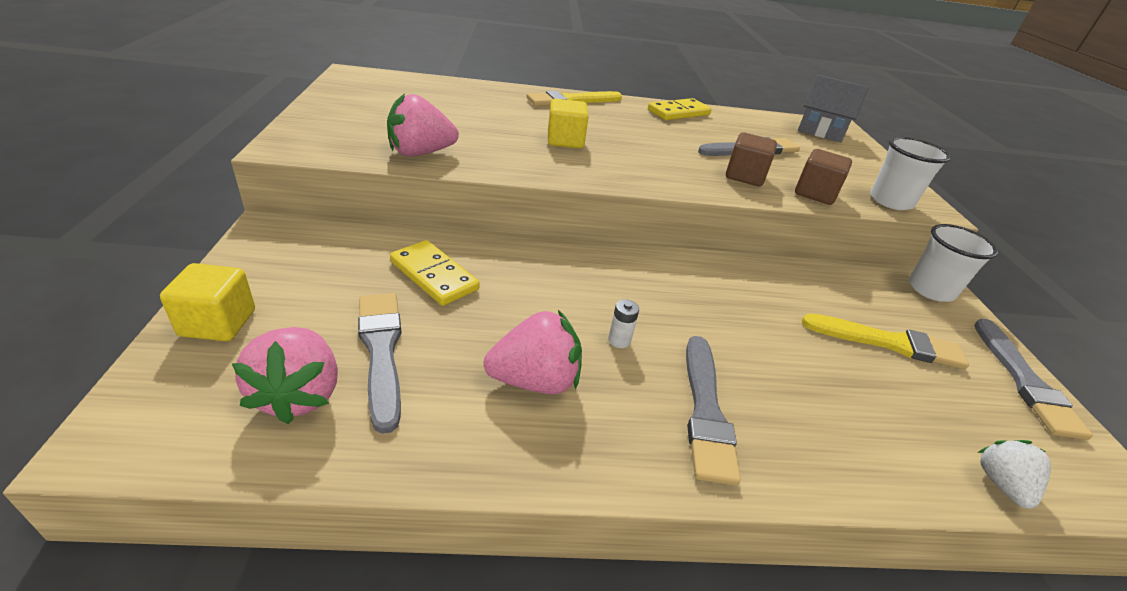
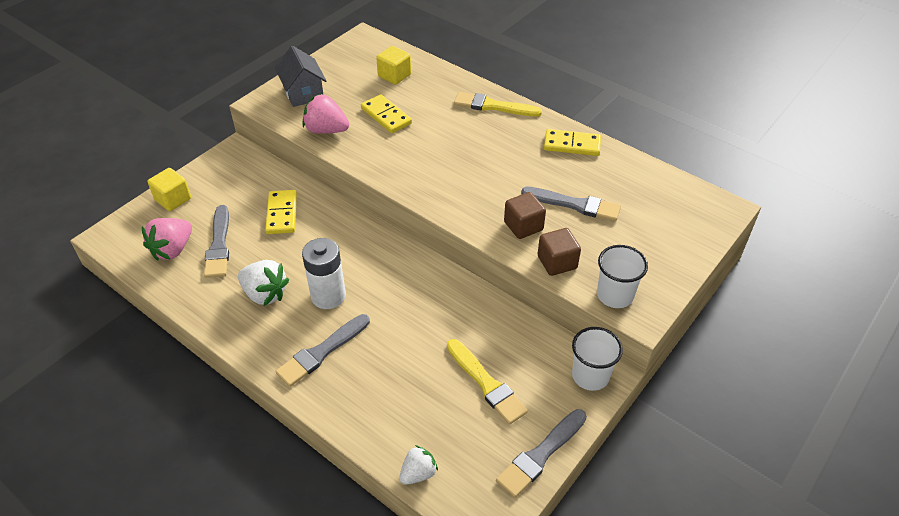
camera: 45 degrees right, 10 degrees up
grey brush [358,293,402,434] -> grey brush turned 150 degrees clockwise [204,205,229,278]
pink strawberry [484,310,582,394] -> white strawberry [238,260,289,306]
yellow cube [548,99,589,148] -> yellow cube moved to [376,46,411,85]
white battery [608,299,639,348] -> white battery [302,238,346,309], size x2.45
grey house [798,75,868,143] -> grey house moved to [275,46,327,107]
none -> yellow domino [361,94,412,133]

